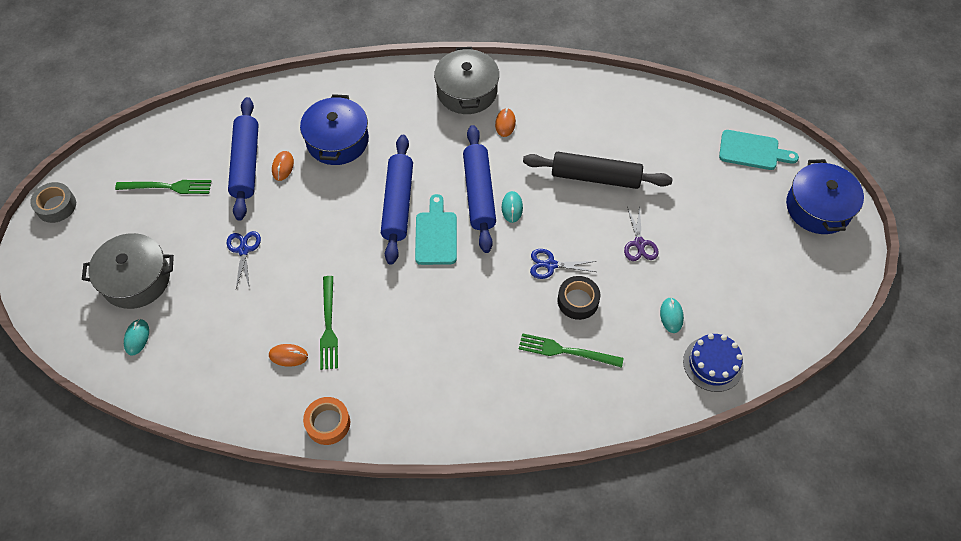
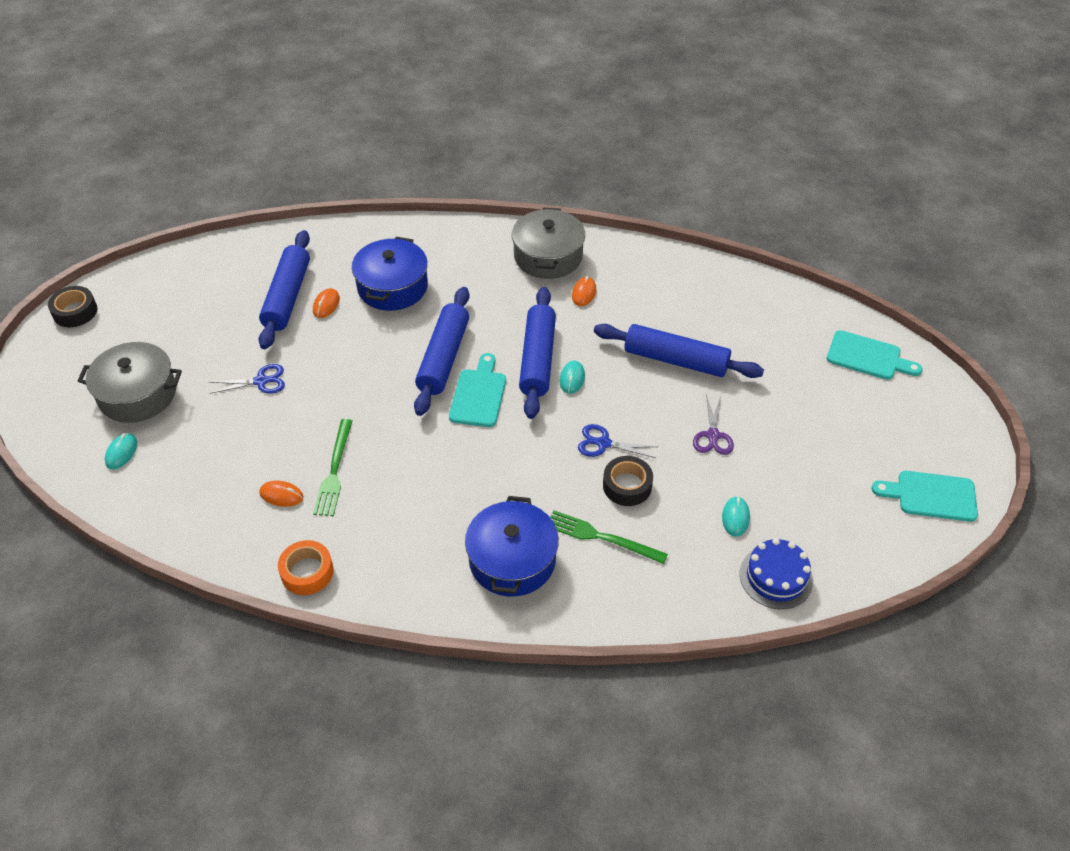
camera: 10 degrees right, 10 degrees down
grey tape [30,182,76,223] -> black tape [48,286,97,327]
green fork [115,180,211,194] -> none
blue scissors [226,231,261,288] -> blue scissors turned 75 degrees clockwise [209,364,285,394]
black rolling pin [523,152,673,189] -> blue rolling pin [594,324,764,378]
blue pot [786,159,864,234] -> blue pot moved to [465,496,559,597]
none -> turquoise cutting board [871,471,978,522]

